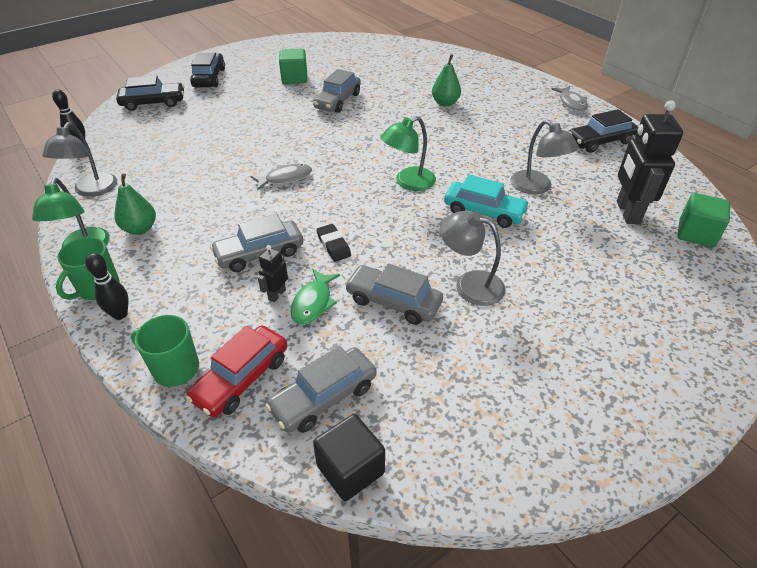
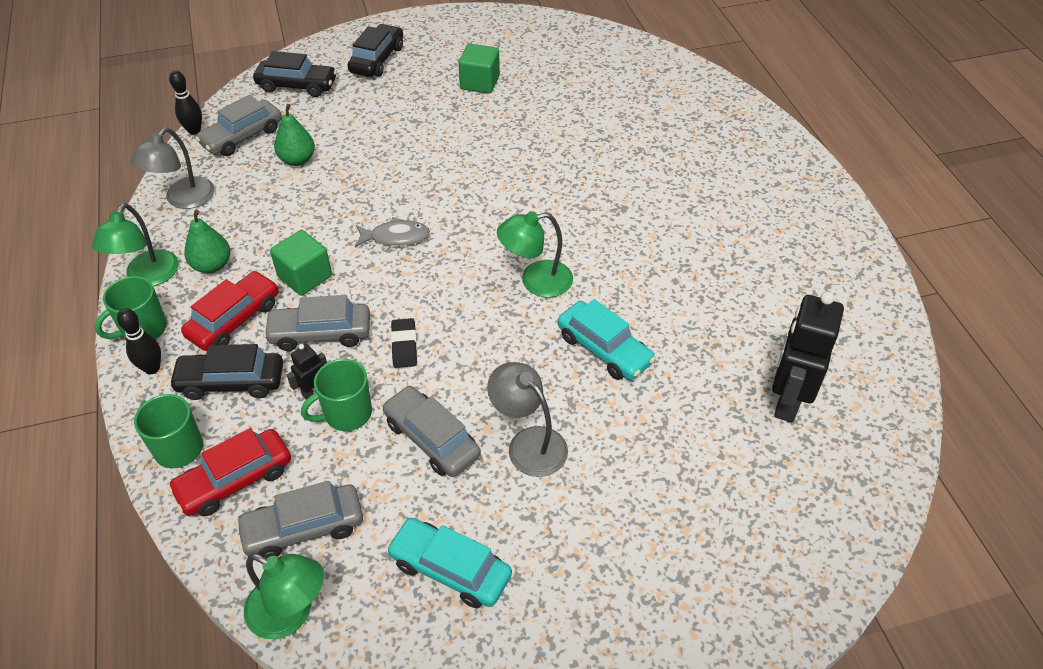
camera: 20 degrees right, 5 degrees up
green fish [290,269,340,325] -> green mug [301,359,372,431]
grey car [313,69,361,113] -> grey car moved to [195,95,282,156]
black cube [313,414,385,501] -> green lamp [244,553,324,639]
green pear [432,54,461,106] -> green pear moved to [274,104,315,166]
grey lamp [511,120,579,194] -> none
grey fish [552,86,588,112] -> none
black car [569,109,638,153] -> black car moved to [169,344,283,400]
green cube [677,193,730,247] -> green cube moved to [270,230,332,296]
none -> red car [181,271,279,351]
none -> turquoise car [386,518,512,608]

